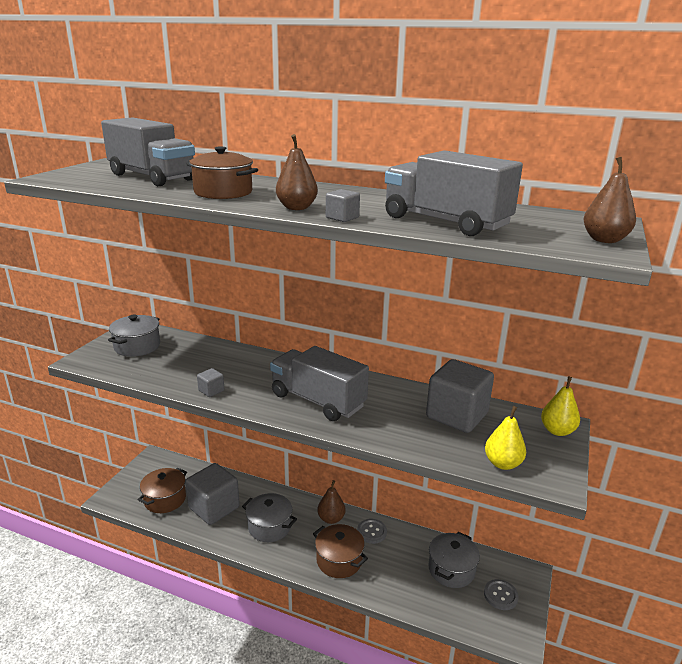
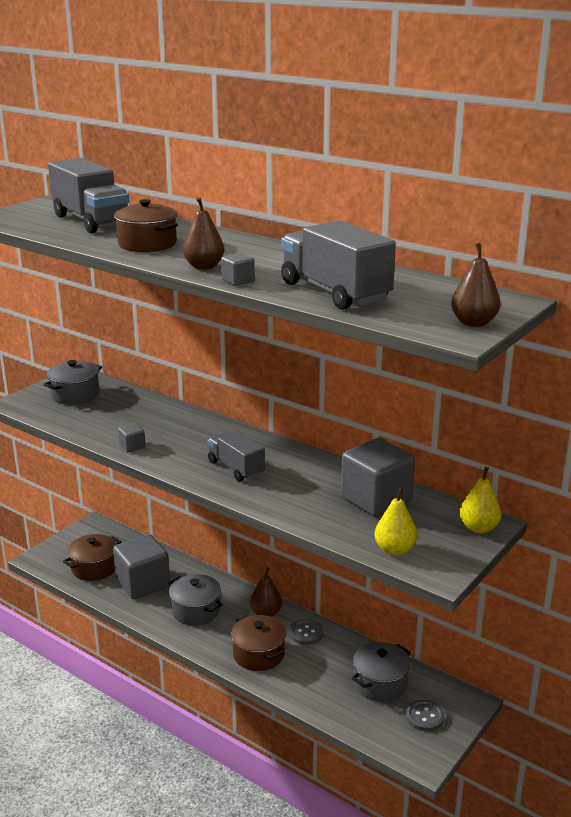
camera: 15 degrees right, 0 degrees up
grey truck [270,346,369,421] -> grey truck [207,431,265,481], size x0.63

